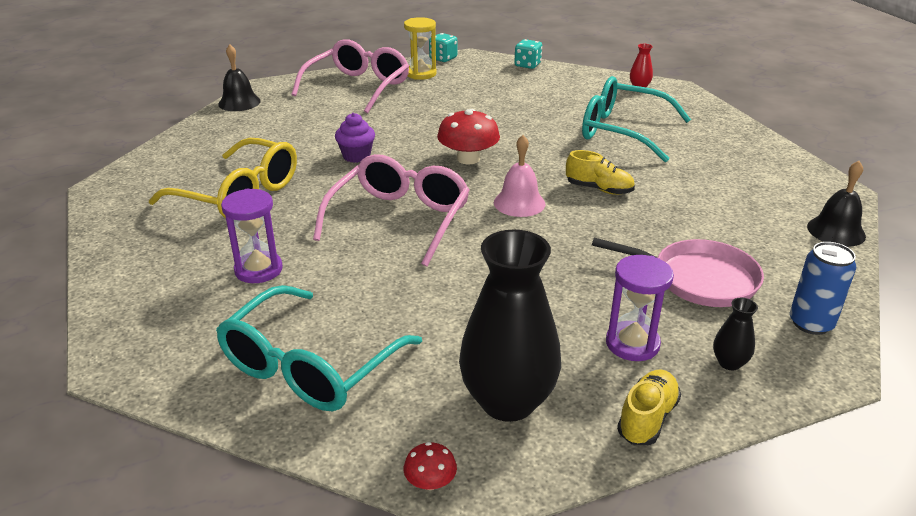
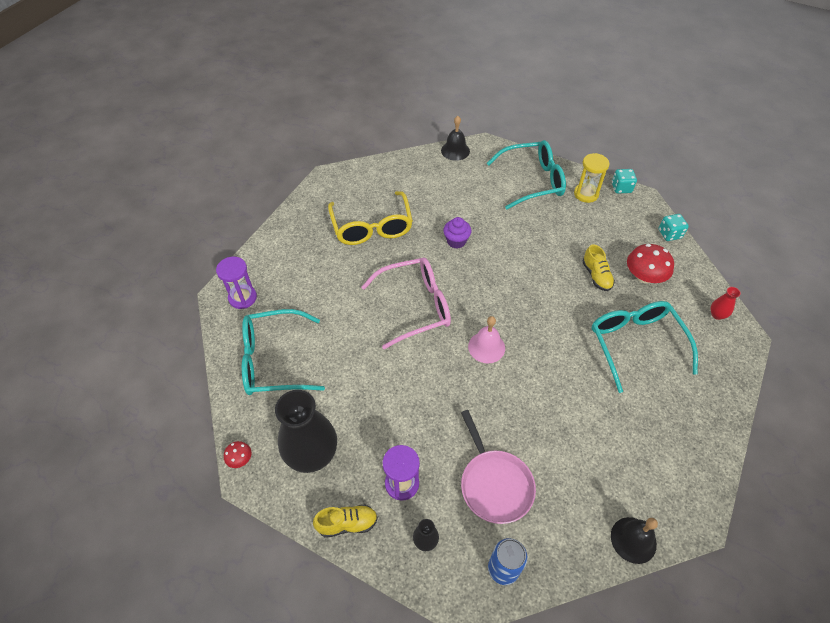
camera: 50 degrees right, 20 degrees up
purple hourglass [221,189,283,283] -> purple hourglass moved to [216,257,257,309]
pink glasses [292,39,409,113] -> turquoise glasses [487,140,566,210]
red mushroom [437,109,500,165] -> red mushroom moved to [627,244,674,283]
yellow shoe [566,150,635,195] -> yellow shoe moved to [582,244,615,291]

